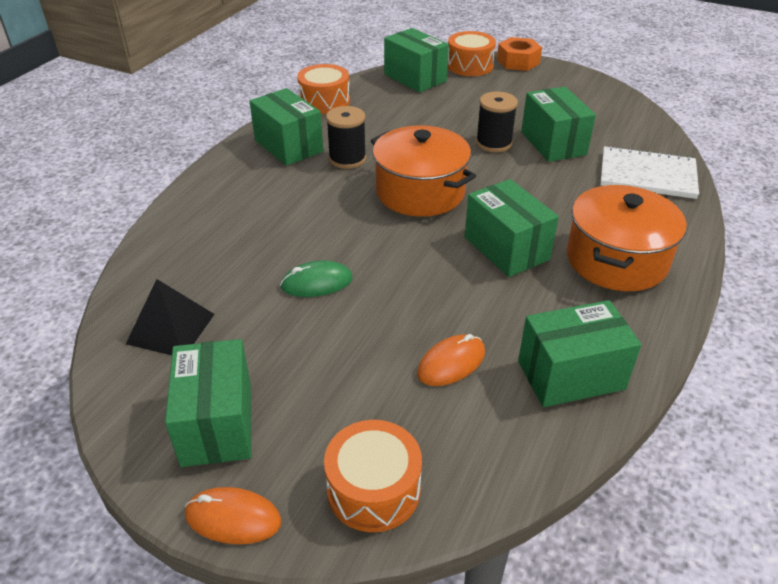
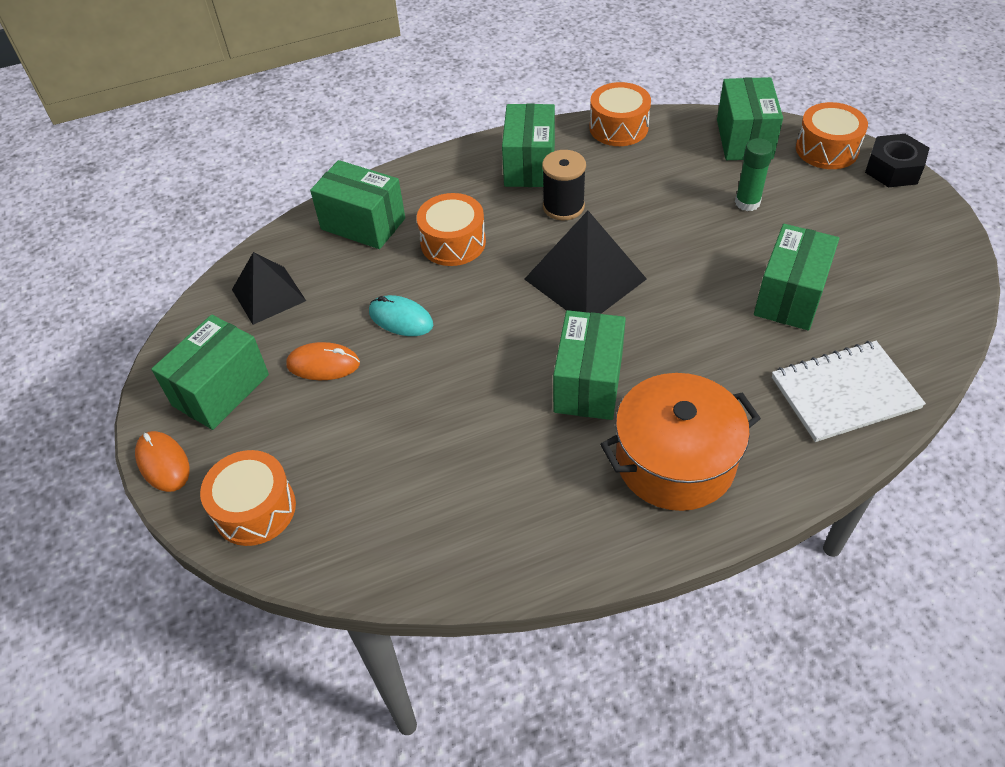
camera: 45 degrees right, 10 degrees up
green mouse [280,261,353,297] -> turquoise mouse [369,295,433,336]
orange pot [371,125,476,217] -> black pyramid [524,211,647,314]
orange mouse [417,334,485,386] -> orange mouse moved to [286,342,360,380]
black spool [476,91,518,152] -> none
orange nut [497,37,542,71] -> black nut [865,134,929,187]
green box [518,300,641,407] -> green box moved to [310,160,405,249]
white notebook [600,146,699,199] -> white notebook turned 75 degrees counterclockwise [772,341,926,442]
none -> orange drum [417,193,486,266]
none -> green glue stick [735,138,774,211]

